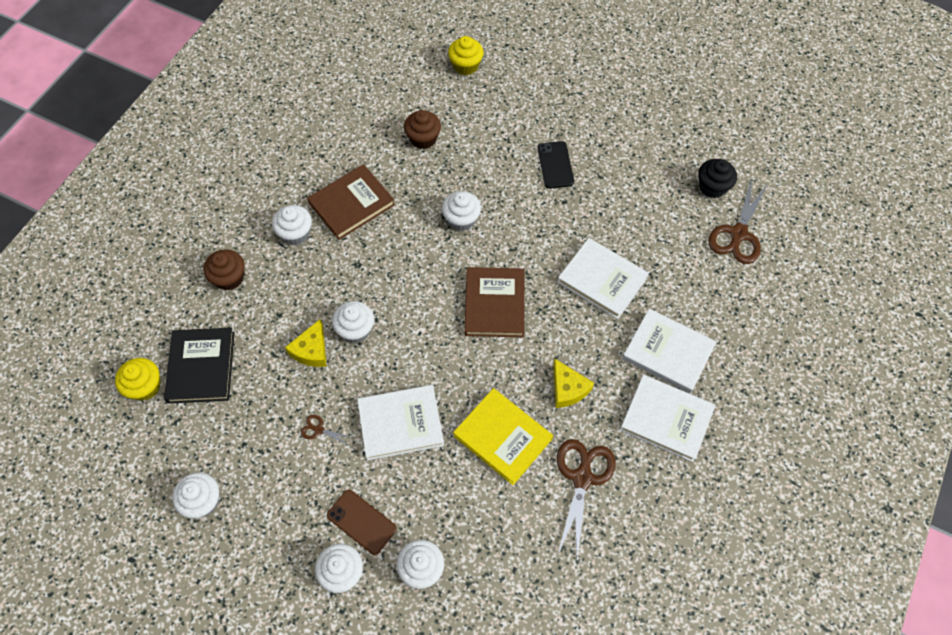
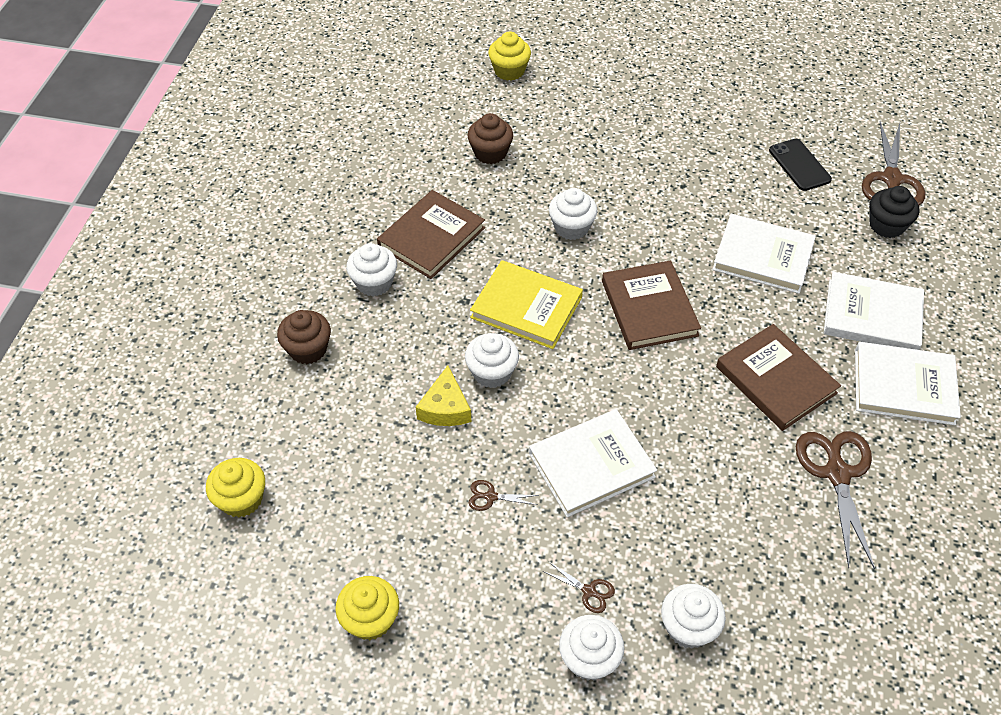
camera: 15 degrees left, 10 degrees down
black book [164,328,235,404] -> none
white cupcake [172,473,219,518] -> yellow cupcake [335,576,399,640]
brown phone [327,490,397,555] -> brown scissors [543,562,615,613]
yellow book [453,388,553,485] -> yellow book moved to [470,260,583,349]
black phone [538,141,574,189] -> black phone moved to [769,139,832,191]
yellow cheese [553,359,594,408] -> brown book [716,324,841,431]
black cupcake [698,159,737,198] -> black cupcake moved to [869,186,919,238]

